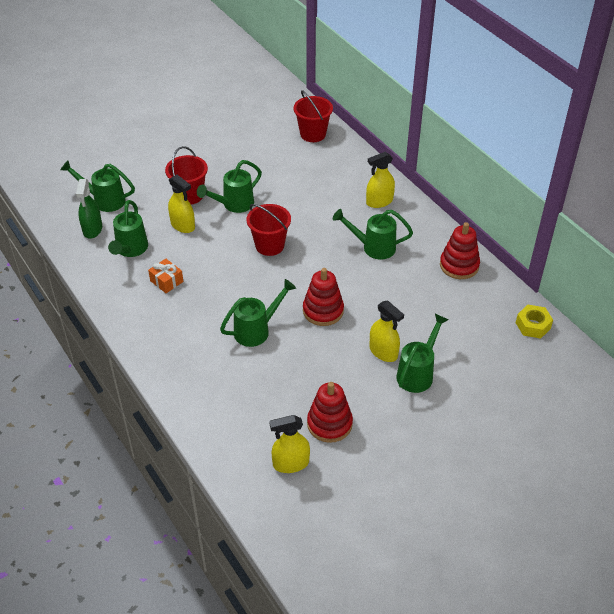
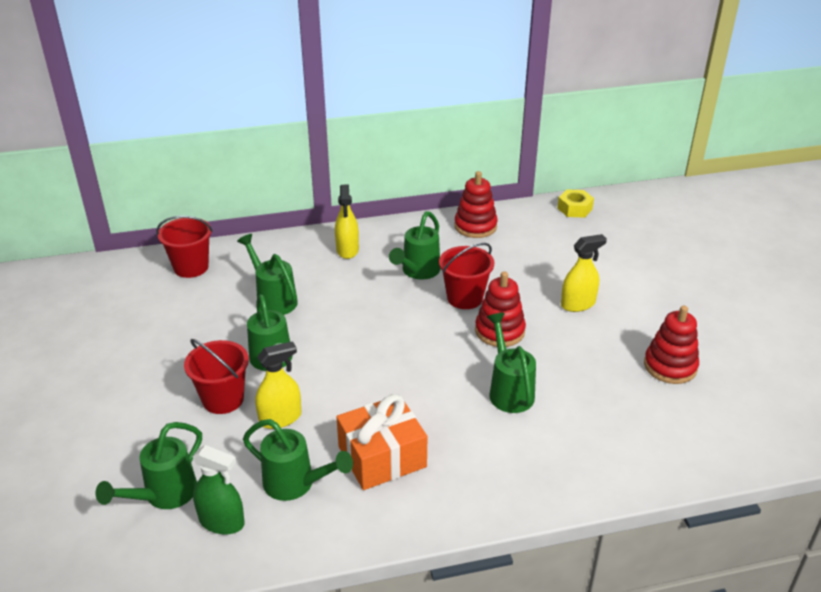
camera: 70 degrees left, 10 degrees down
orange gift [148,259,183,293] -> orange gift [337,394,427,490], size x1.89
red bucket [247,204,291,256] -> red bucket moved to [439,243,494,309]
yellow spray bottle [269,415,310,473] -> none
green watering can [396,314,449,393] -> green watering can moved to [237,234,298,315]

